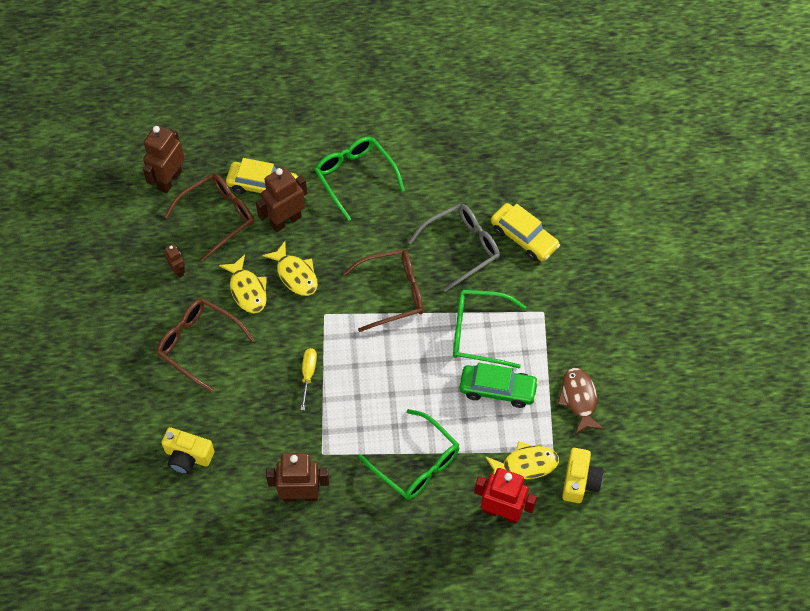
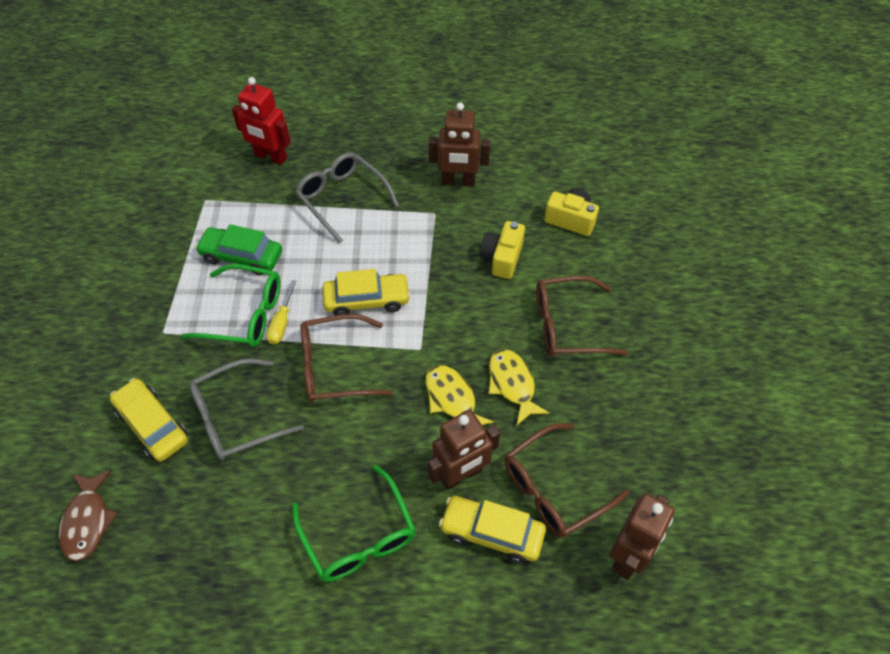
camera: 175 degrees left, 5 degrees down
brown glasses [157,298,255,393] -> brown glasses turned 135 degrees clockwise [536,276,628,357]
brown robot [164,244,185,278] -> none
yellow screwdriver [300,348,317,410] -> yellow screwdriver moved to [266,280,296,344]
green glasses [358,409,460,500] -> grey glasses [295,152,399,243]
yellow fish [485,441,559,479] -> none
brown fish [557,368,604,434] -> brown fish moved to [59,470,118,561]
yellow camera [562,448,603,503] -> yellow camera moved to [480,221,525,279]
none -> yellow car [322,269,411,316]

